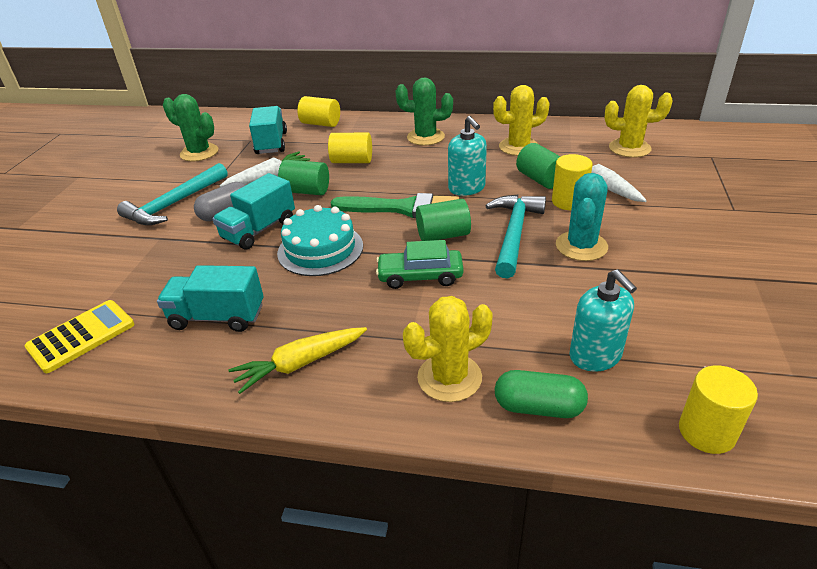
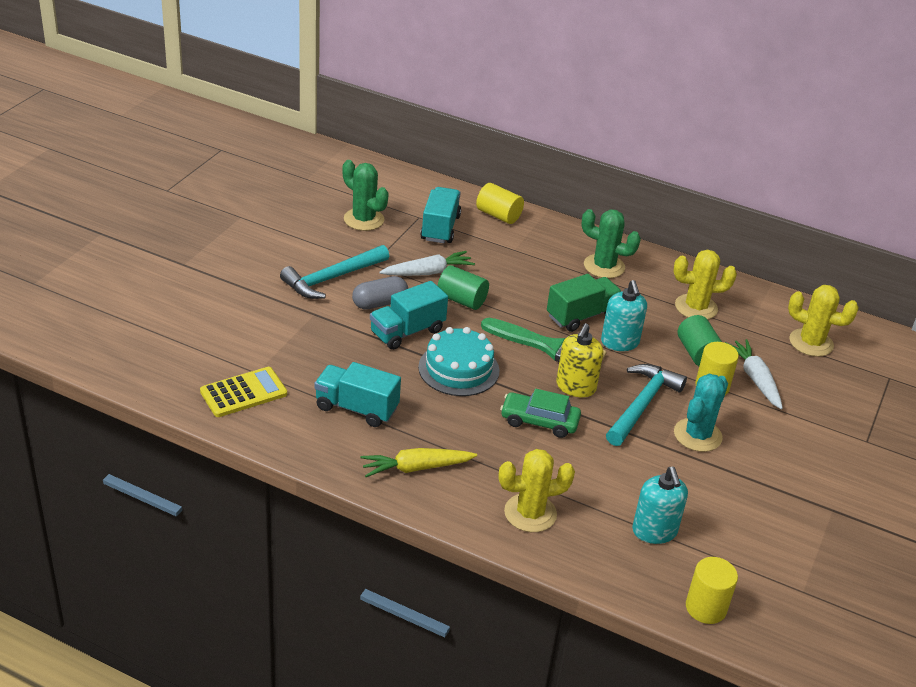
camera: 10 degrees right, 0 degrees up
yellow cylinder [328,133,372,163] -> none
green cylinder [416,199,471,241] -> yellow soap dispenser [556,323,603,397]
green capsule [495,370,588,418] -> none
none -> green truck [547,274,622,332]

